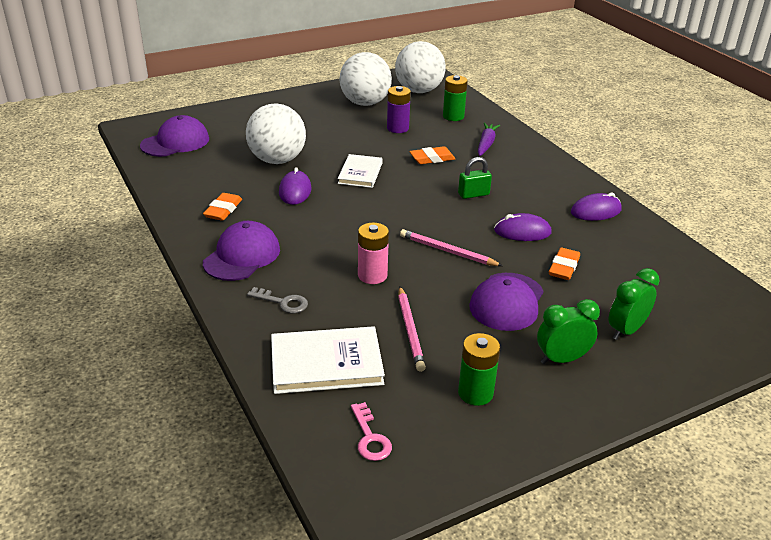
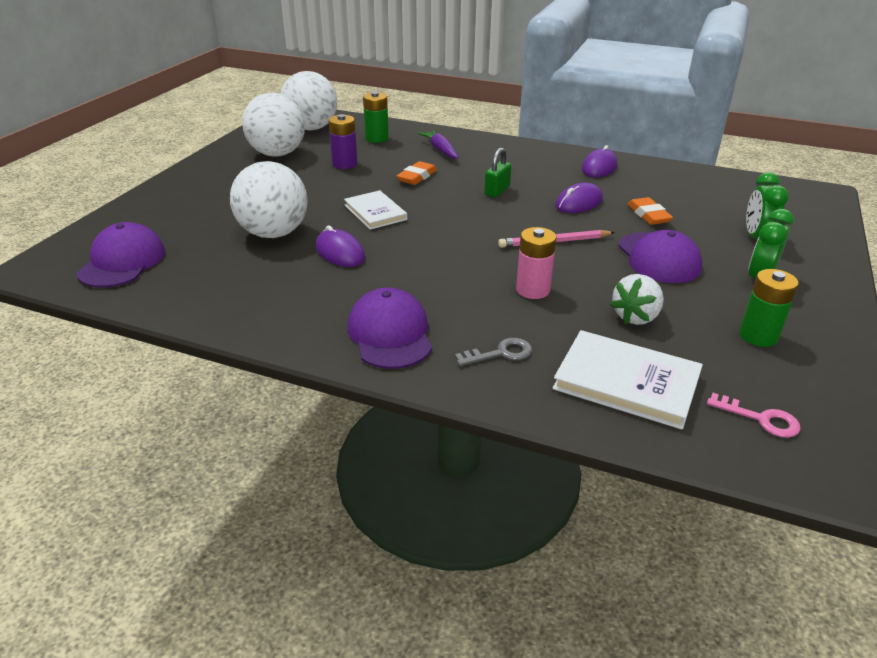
camera: 40 degrees left, 0 degrees up
orange eraser [203,193,242,221] -> none
white book [271,326,385,394] -> white book turned 75 degrees clockwise [552,330,703,430]
pink pencil [398,287,426,372] -> white strawberry [610,274,664,325]

